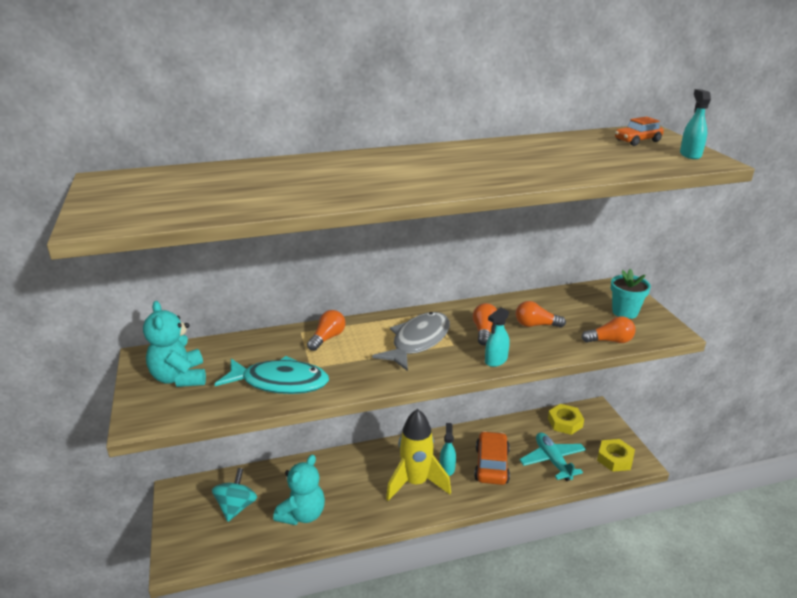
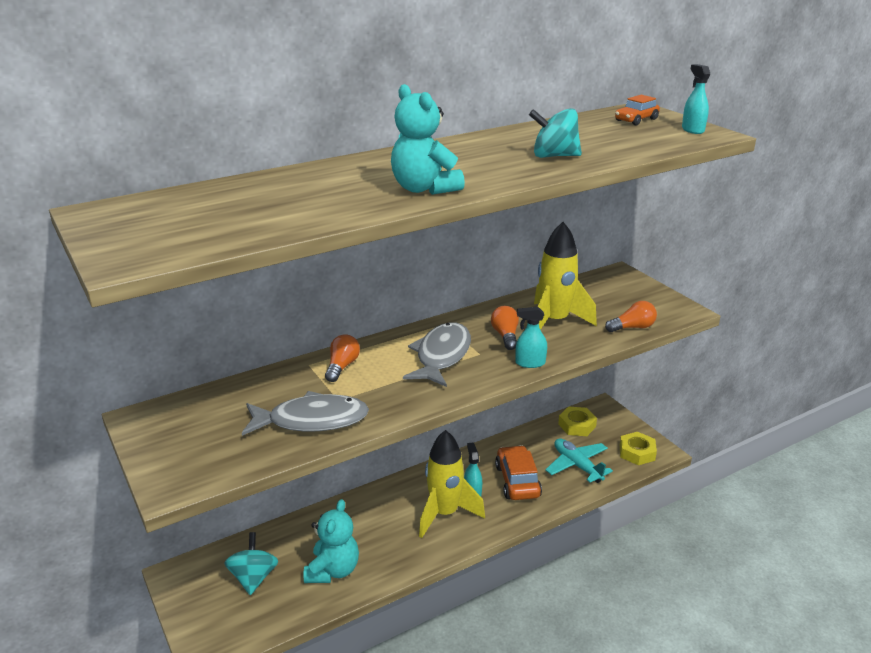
camera: 15 degrees left, 0 degrees up
turquoise teddy bear [143,301,206,387] -> turquoise teddy bear moved to [391,84,465,195]
turquoise fish [214,356,329,394] -> grey fish [242,391,369,436]
turquoise spray bottle [485,307,510,367] -> turquoise spray bottle turned 60 degrees clockwise [515,307,547,368]
orange light bulb [516,301,566,328] -> yellow rocket [534,222,597,330]
turquoise flower pot [611,268,651,319] -> none
none -> turquoise spinning top [529,108,582,158]

